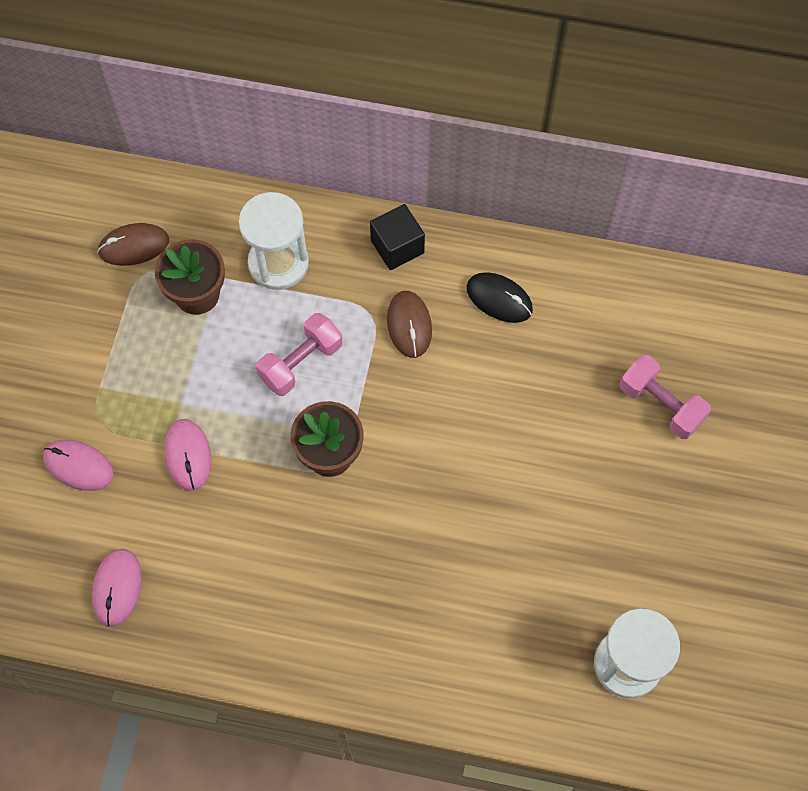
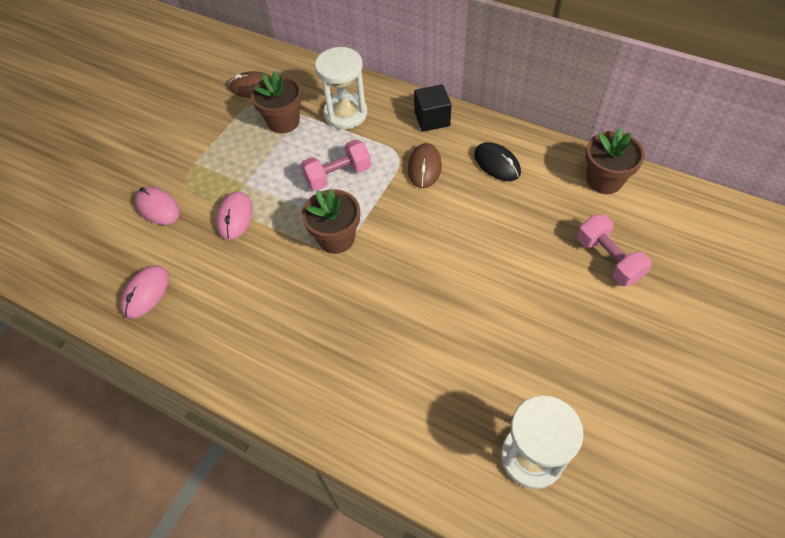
camera: 20 degrees right, 10 degrees down
none -> brown flower pot [585,127,645,194]

